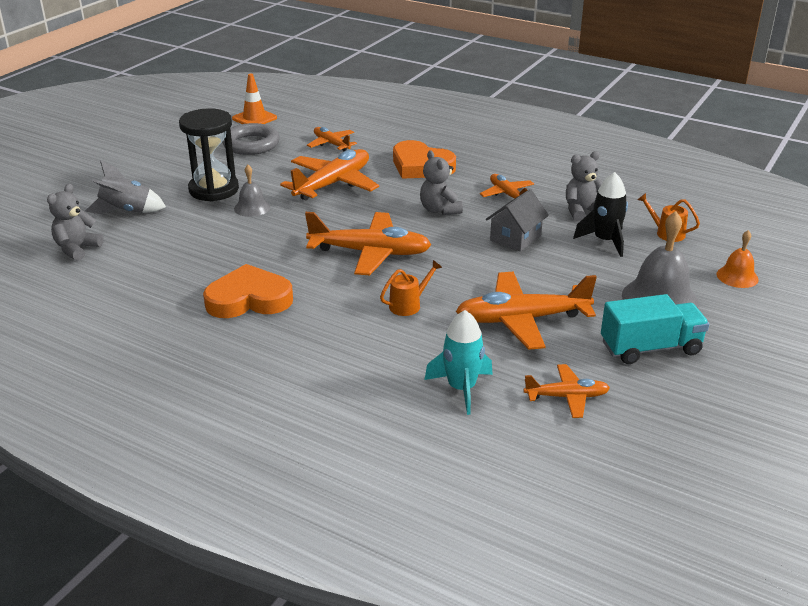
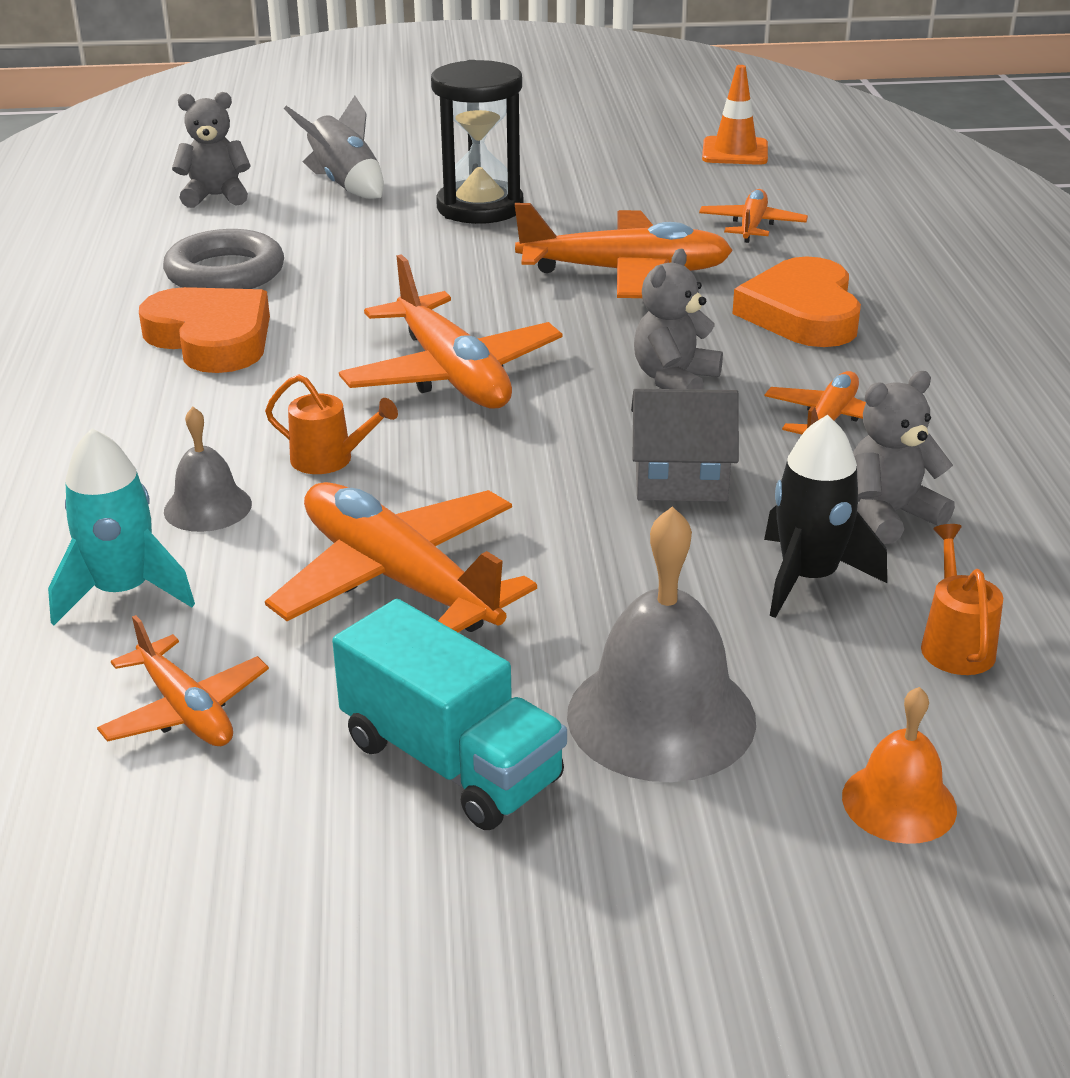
camera: 55 degrees right, 0 degrees up
grey ring [222,123,280,155] -> grey ring moved to [163,229,284,289]
grey bell [234,165,270,217] -> grey bell moved to [164,407,252,532]
grey teddy bear [566,151,603,222] -> grey teddy bear turned 60 degrees counterclockwise [853,371,955,544]

